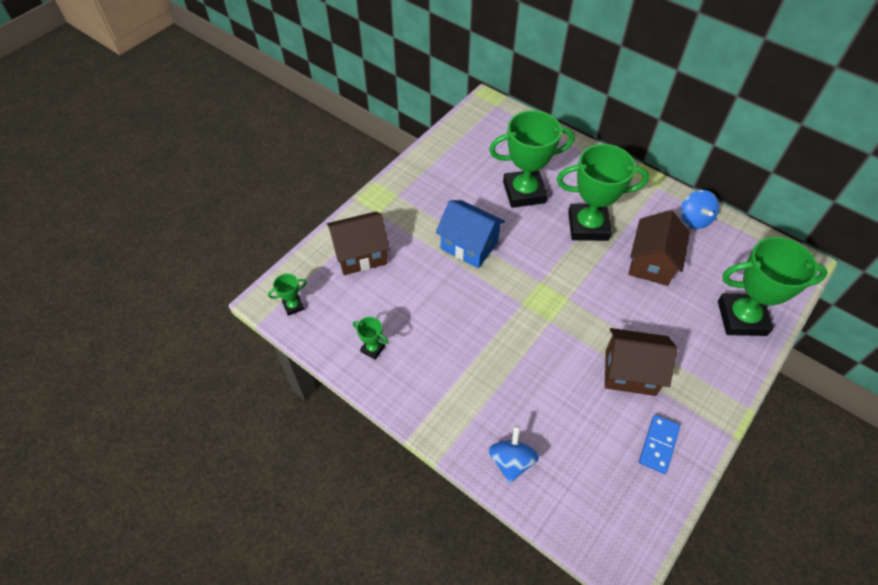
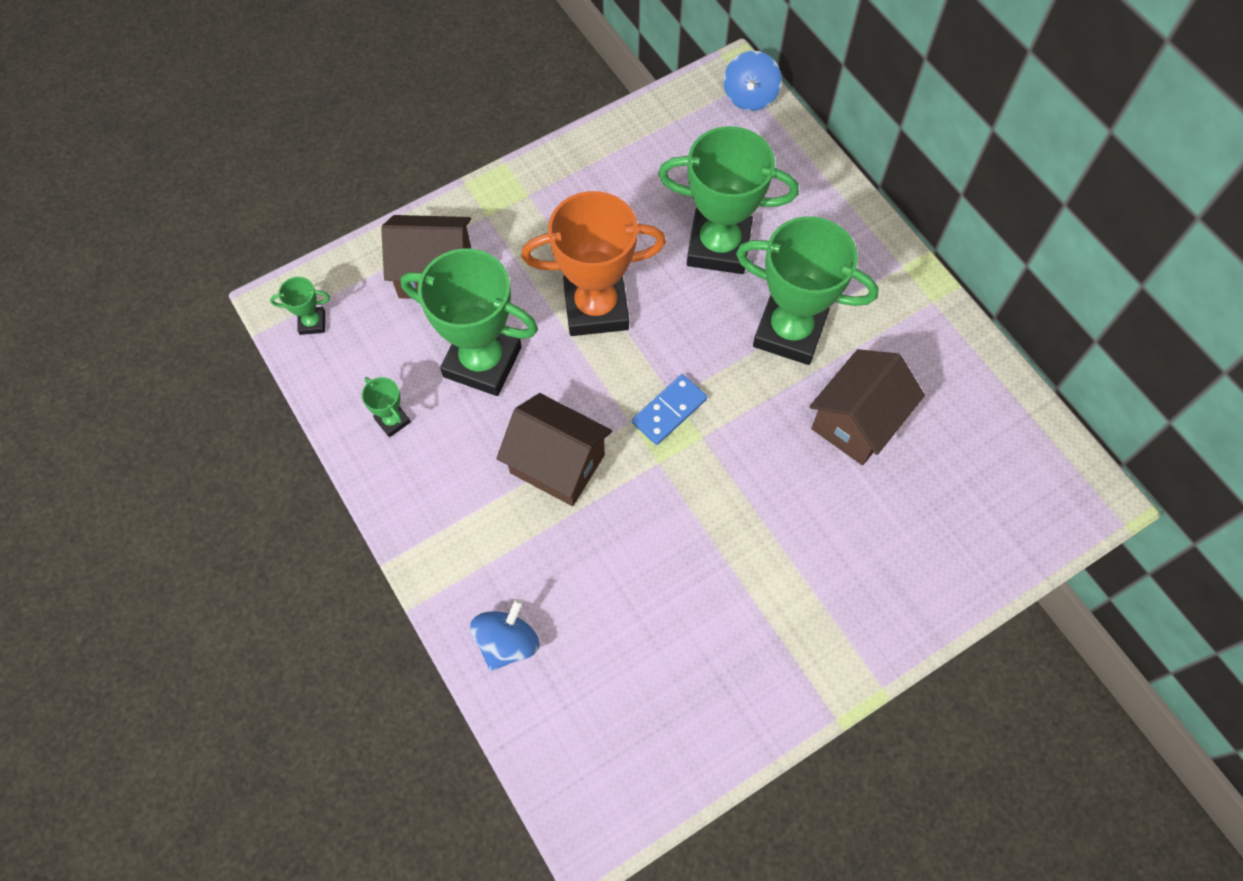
camera: 20 degrees right, 10 degrees up
blue house [436,200,505,268] -> orange trophy [521,191,666,336]
brown house [605,328,677,396] -> brown house moved to [496,393,612,506]
blue domino [639,415,680,474] -> blue domino moved to [632,374,707,445]
blue spinning top [680,190,719,229] -> blue spinning top moved to [724,51,782,111]
green trophy [718,237,828,336] -> green trophy moved to [401,248,538,396]

